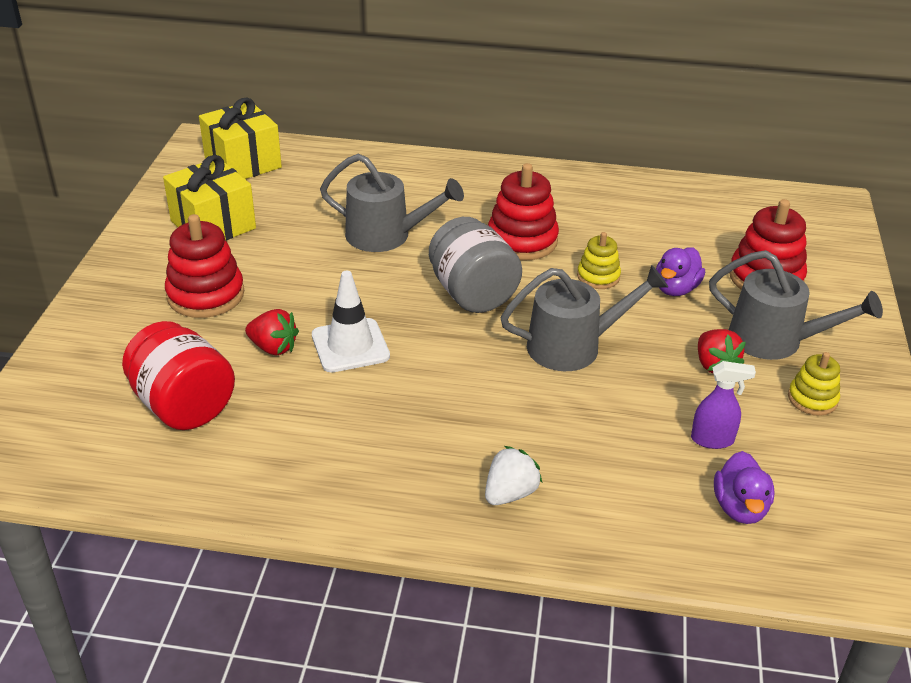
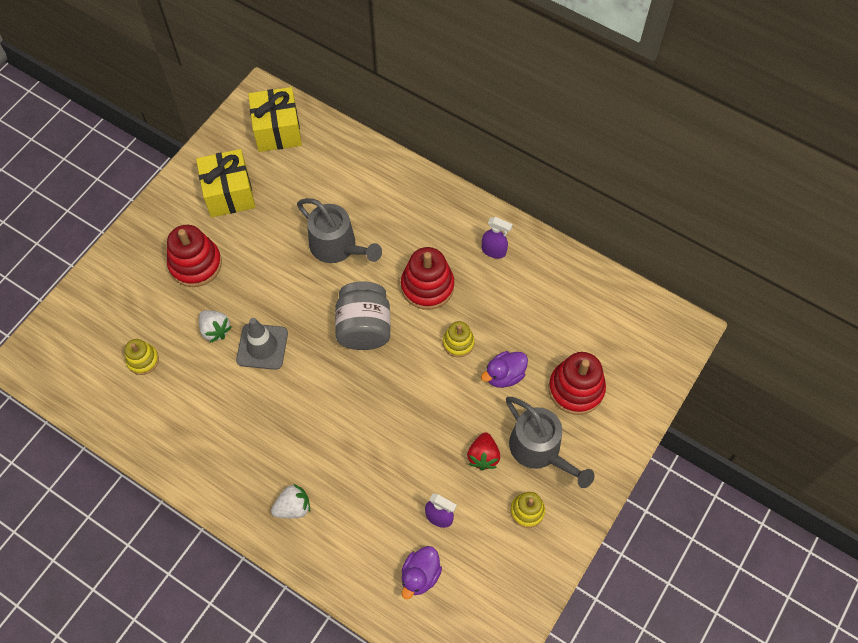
camera: 25 degrees right, 25 degrees up
red jar [122,321,235,430] -> yellow stacking toy [125,339,159,375]
red strawberry [245,309,299,355] -> white strawberry [199,310,232,343]
white traffic cone [312,271,390,372] -> grey traffic cone [236,318,288,370]
grey watering can [500,265,668,371] -> none
none -> purple spray bottle [482,217,513,259]

